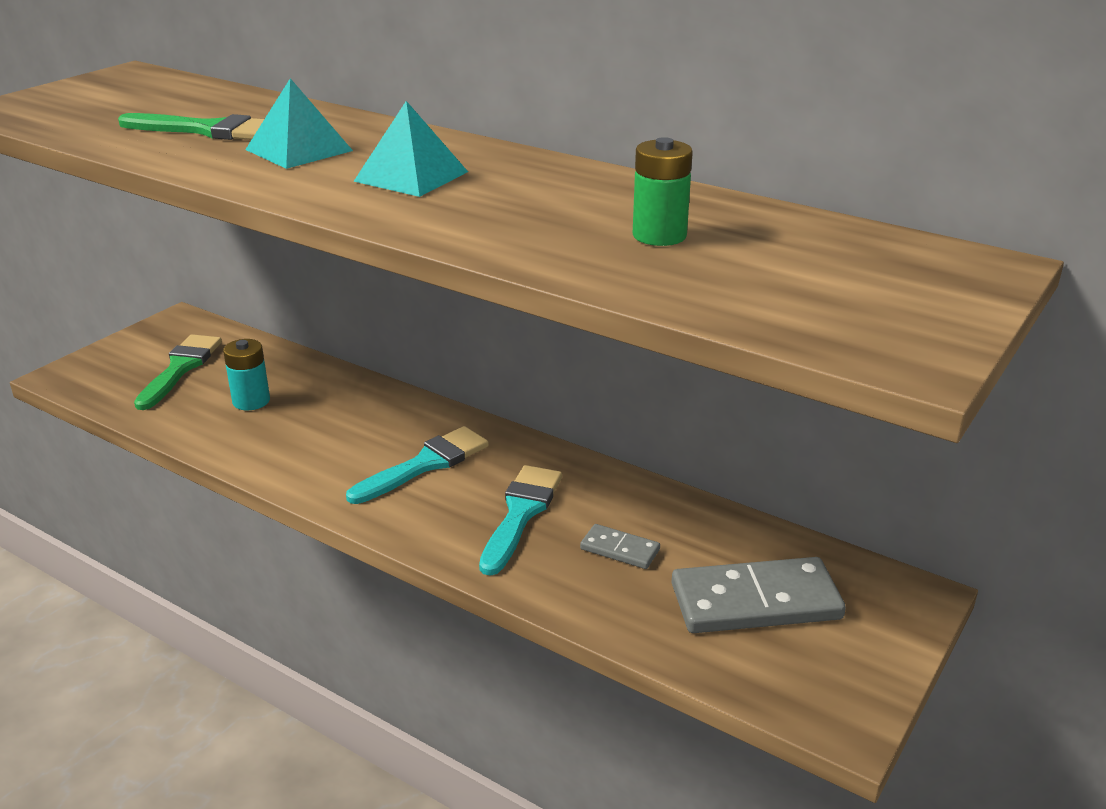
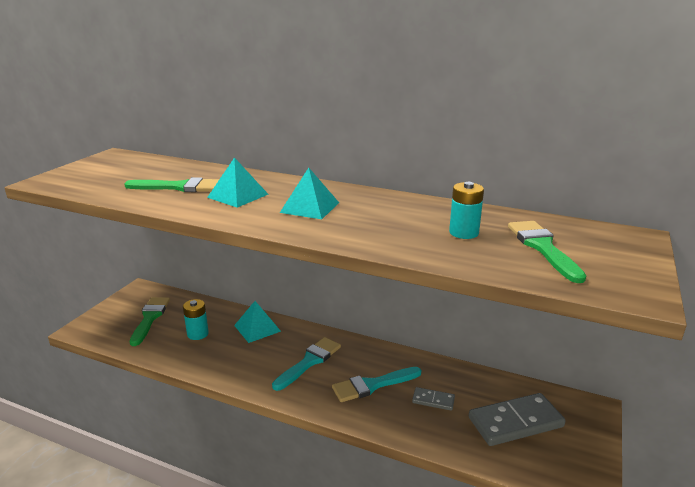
camera: 10 degrees left, 5 degrees down
turquoise brush [479,465,562,576] -> turquoise brush turned 120 degrees counterclockwise [332,367,421,402]
green battery [633,137,693,246] -> turquoise battery [449,182,484,239]
none -> turquoise pyramid [234,301,281,343]
none -> green brush [508,221,586,283]

